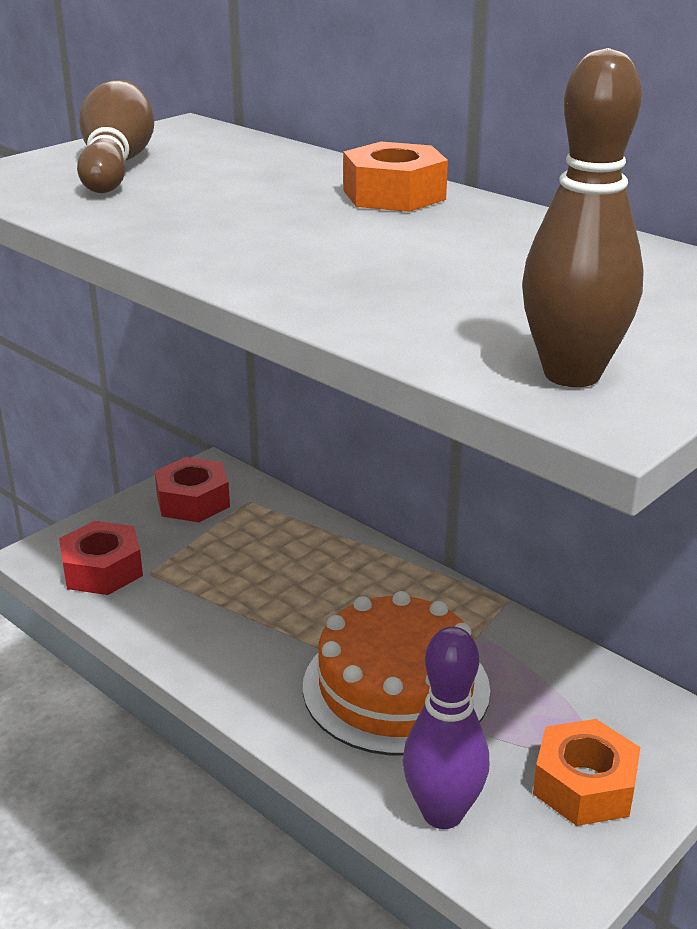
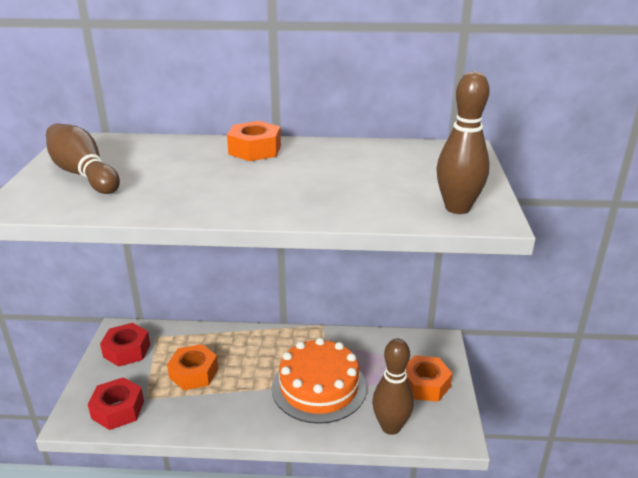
camera: 40 degrees left, 0 degrees up
purple bowling pin [402,627,489,829] -> brown bowling pin [372,339,414,435]
none -> orange nut [167,344,218,390]

